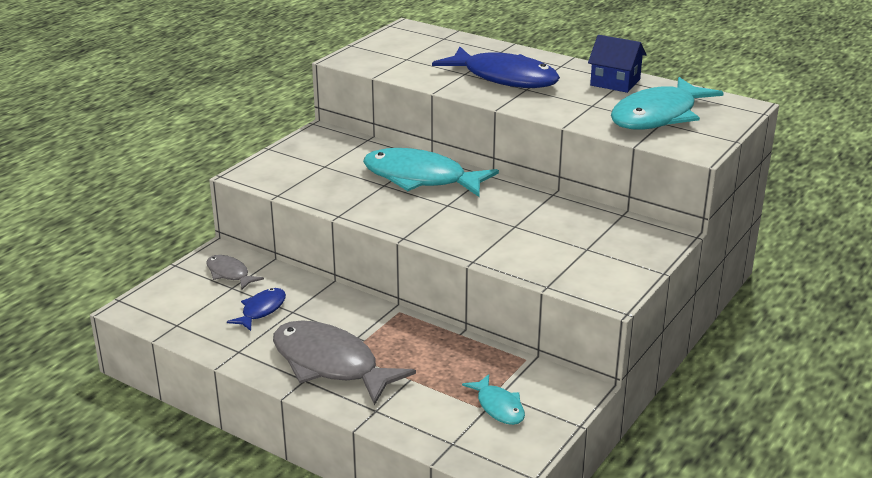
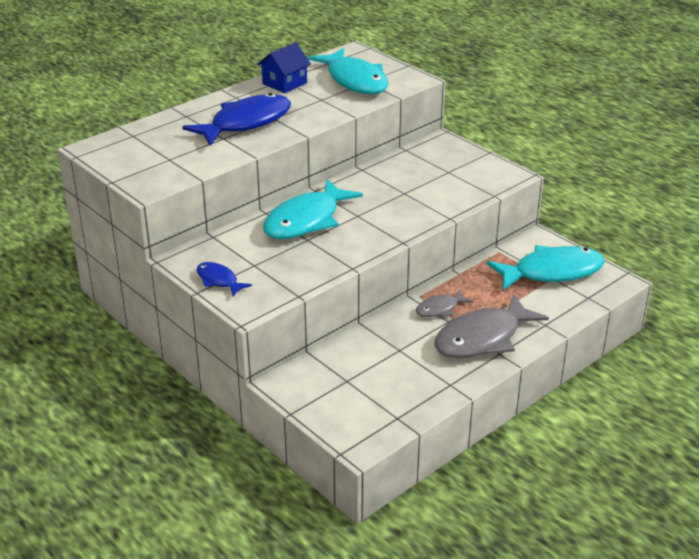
camera: 75 degrees left, 5 degrees up
grey fish [206,255,264,290] -> grey fish moved to [416,289,474,317]
blue fish [227,288,286,331] -> blue fish moved to [197,262,252,296]
turquoise fish [462,374,525,425] -> turquoise fish [487,245,605,290], size x2.01

